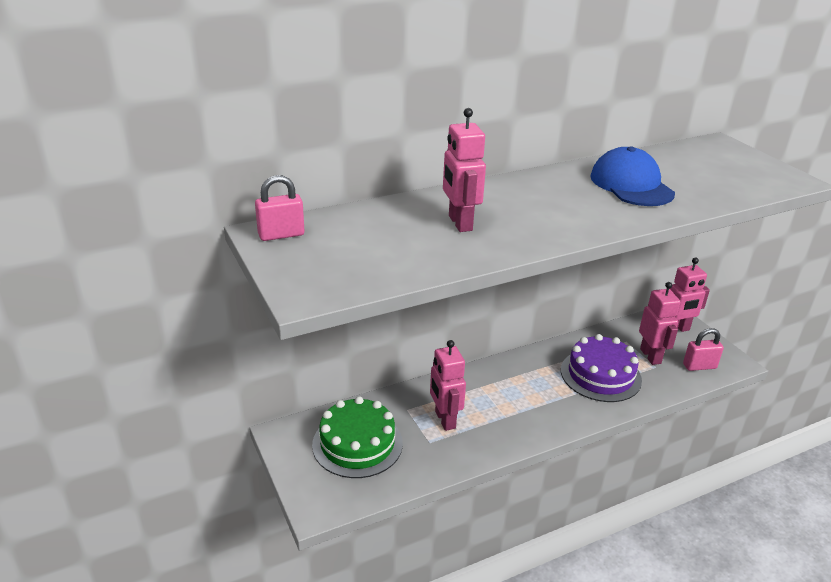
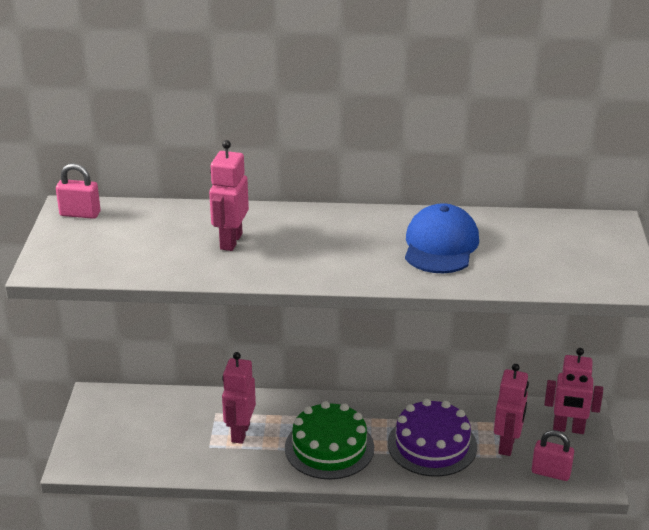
camera: 30 degrees right, 0 degrees up
green cake [312,396,403,478] -> green cake moved to [285,401,374,480]

